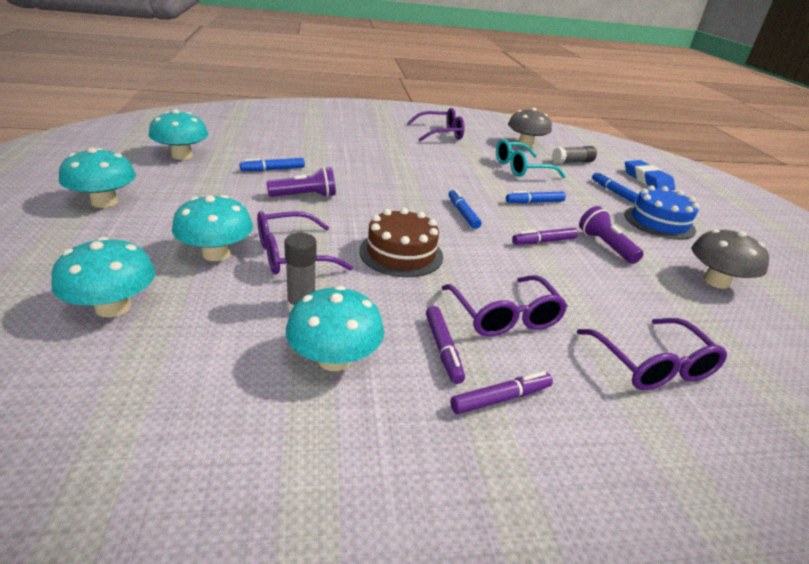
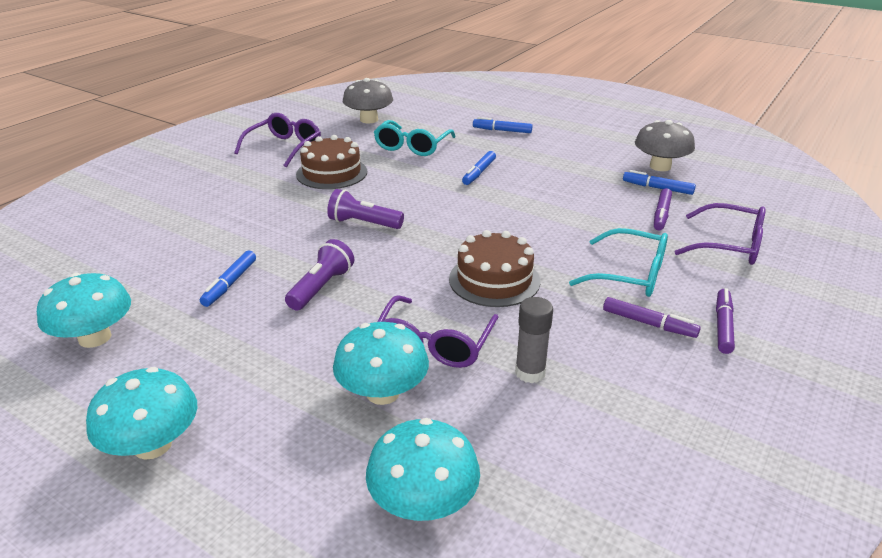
camera: 45 degrees left, 0 degrees up
turquoise mushroom [286,286,384,371] -> none
purple glasses [441,275,568,337] -> turquoise glasses [569,228,668,297]
blue marker [449,189,481,229] -> blue marker moved to [623,170,696,195]
purple marker [512,228,578,245] -> purple marker moved to [654,188,672,230]
grey glue stick [552,146,597,163] -> none
purple flashlight [579,206,644,264] -> purple flashlight moved to [327,189,404,229]
blue cake [624,186,699,240] -> none
blue eraser [625,160,675,190] -> none
none -> brown cake [296,135,367,189]

